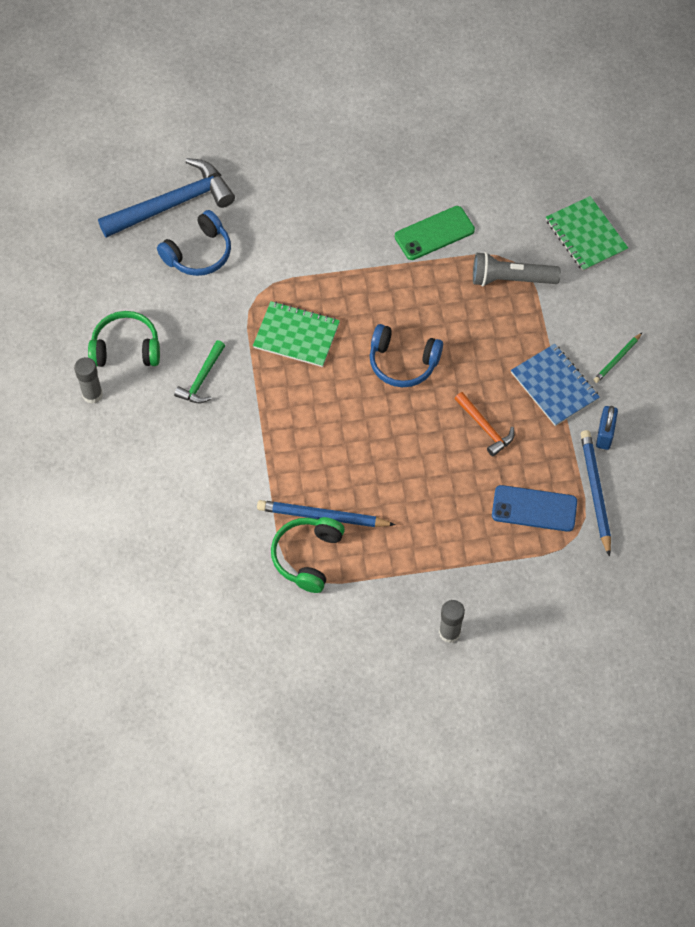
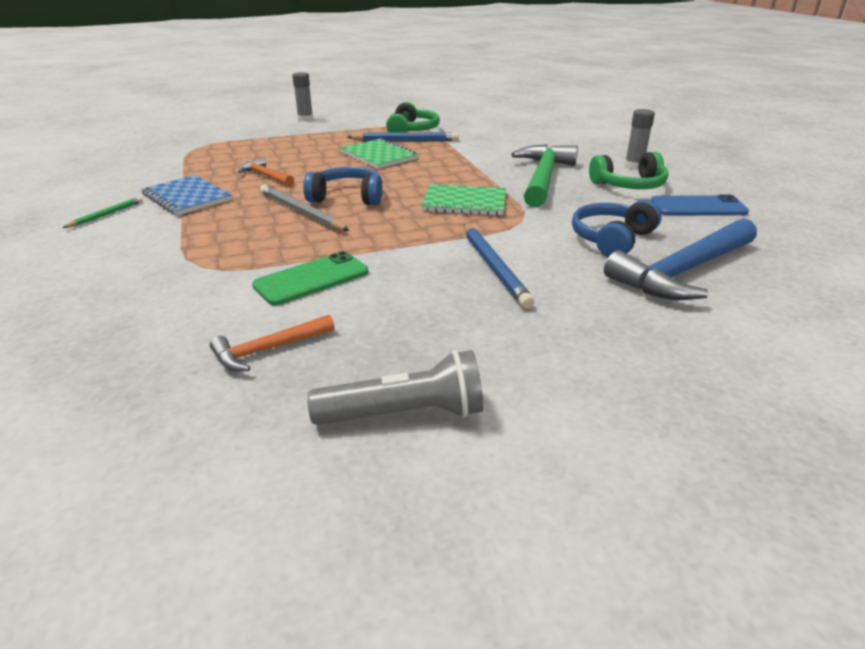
camera: 170 degrees right, 30 degrees down
green hammer [174,340,225,403] -> green hammer [511,144,578,208], size x1.93
grey flashlight [473,252,561,286] -> grey flashlight moved to [307,350,483,425]
blue phone [492,485,577,532] -> blue phone moved to [651,195,749,216]
green notebook [546,196,628,271] -> green notebook moved to [340,138,418,169]
blue pencil [581,430,611,557] -> blue pencil moved to [464,224,535,309]
blue padlock [596,406,618,450] -> none
none -> orange hammer [210,315,335,372]
none -> grey pencil [260,184,350,231]

